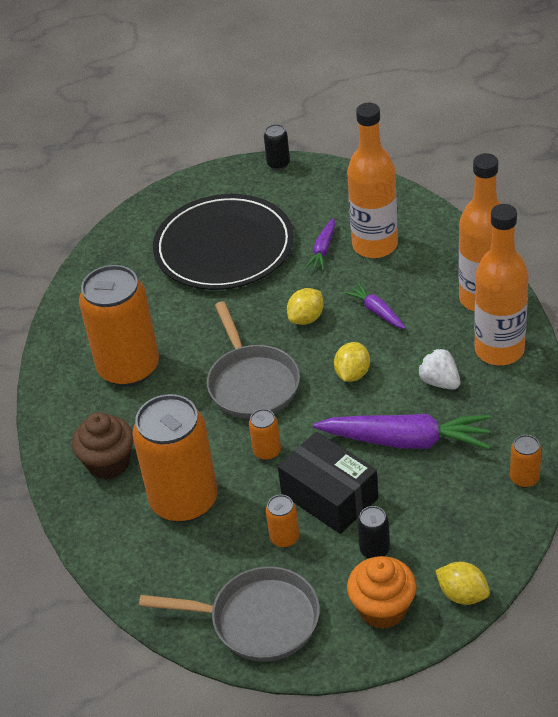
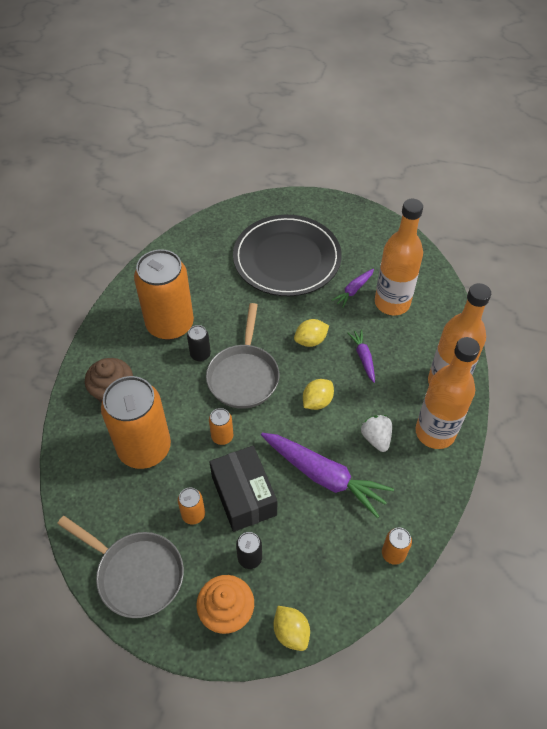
camera: 20 degrees right, 10 degrees up
black can [264,124,290,170] -> black can moved to [187,325,211,361]

